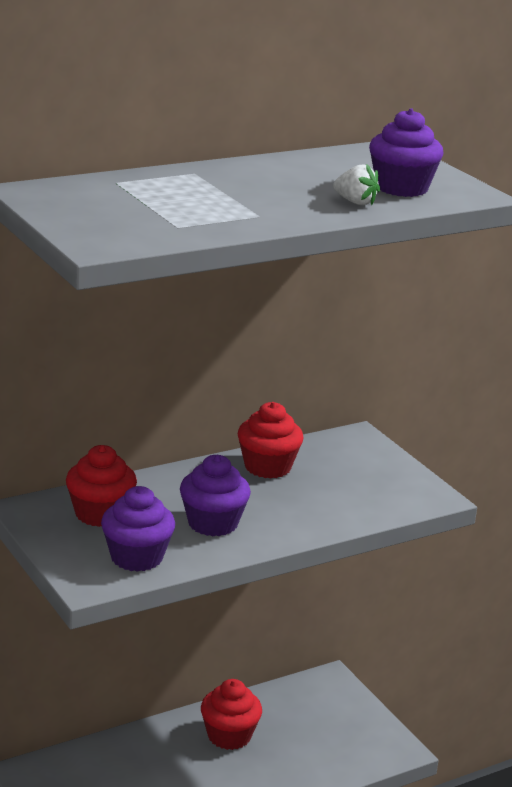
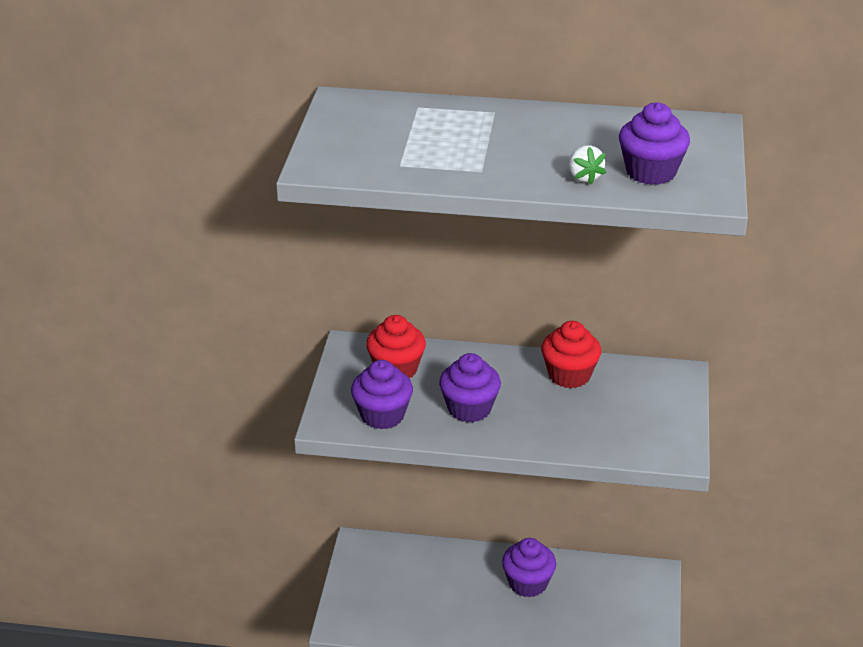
camera: 40 degrees right, 10 degrees up
red cupcake [201,679,262,750] -> purple cupcake [502,538,556,597]

